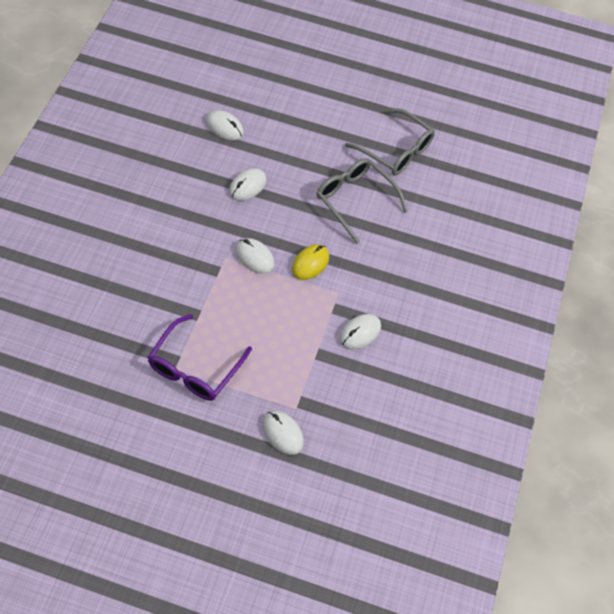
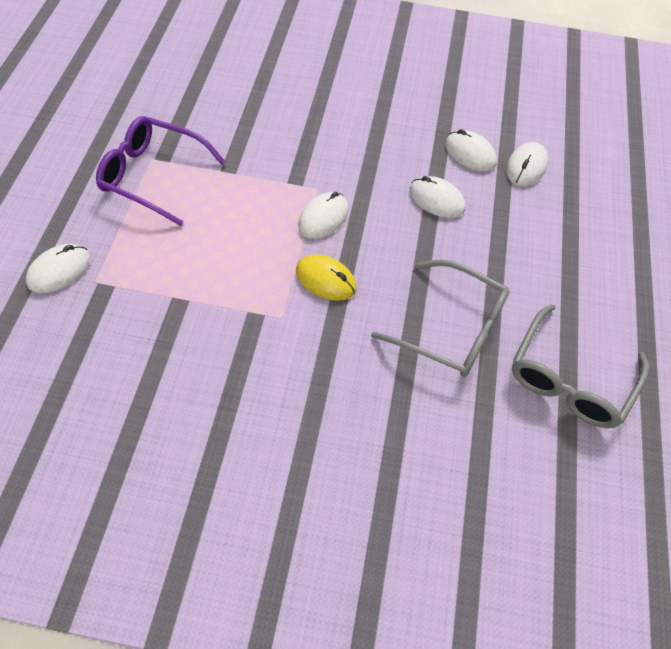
camera: 85 degrees right, 0 degrees up
grey glasses [317,158,408,244] -> grey glasses turned 75 degrees clockwise [371,259,510,377]
white mouse [340,314,381,350] -> white mouse moved to [445,129,497,171]

